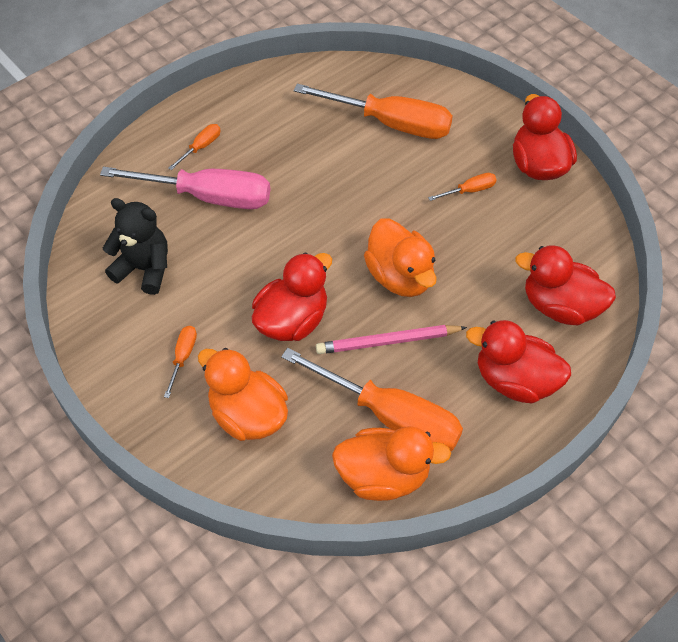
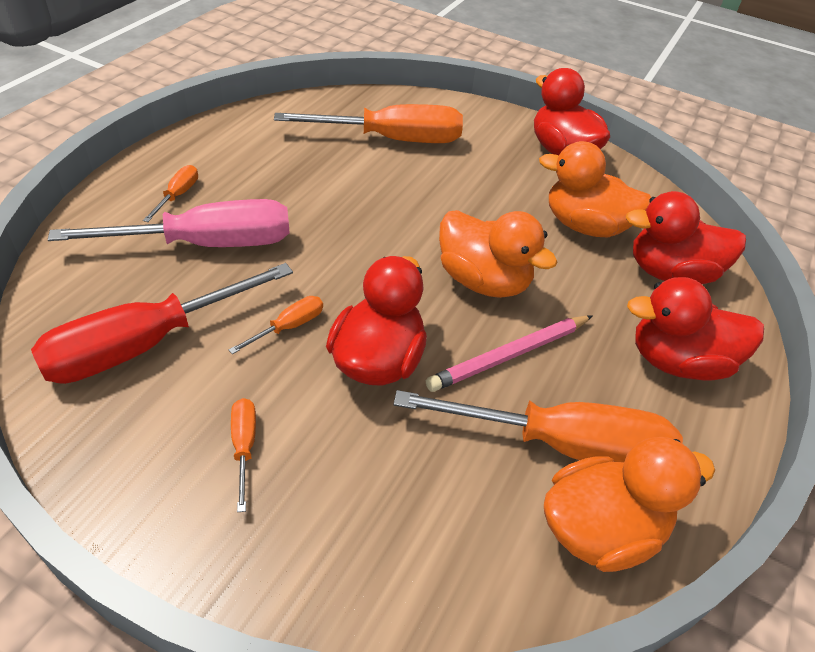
camera: 25 degrees left, 10 degrees down
black teddy bear [103,198,168,295] -> red screwdriver [31,263,293,384]
orange duck [198,348,288,441] -> orange duck moved to [539,141,651,237]
orange screwdriver [428,173,497,201] -> orange screwdriver moved to [229,296,323,354]

